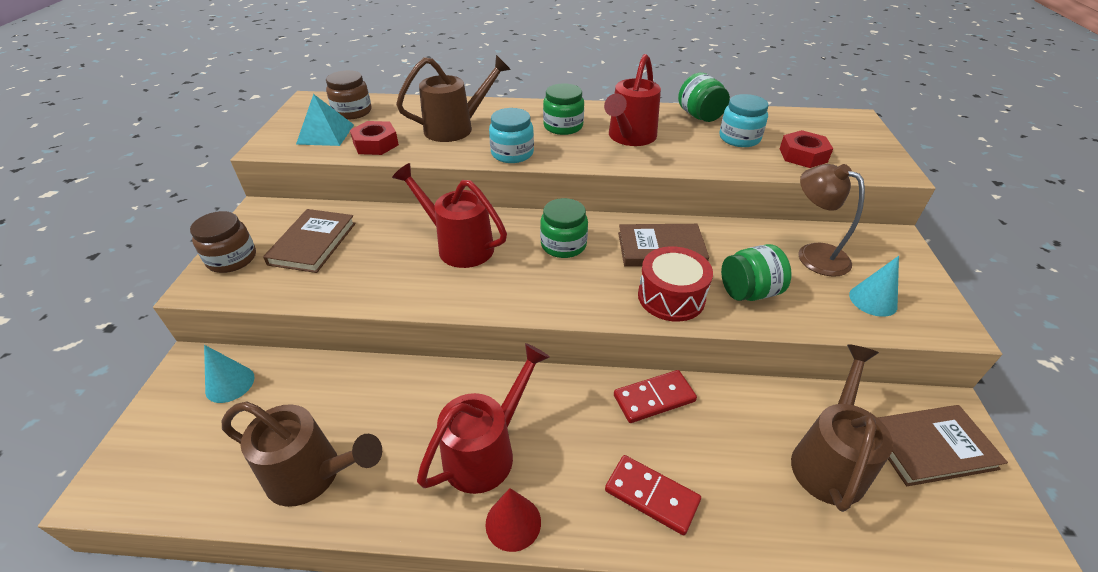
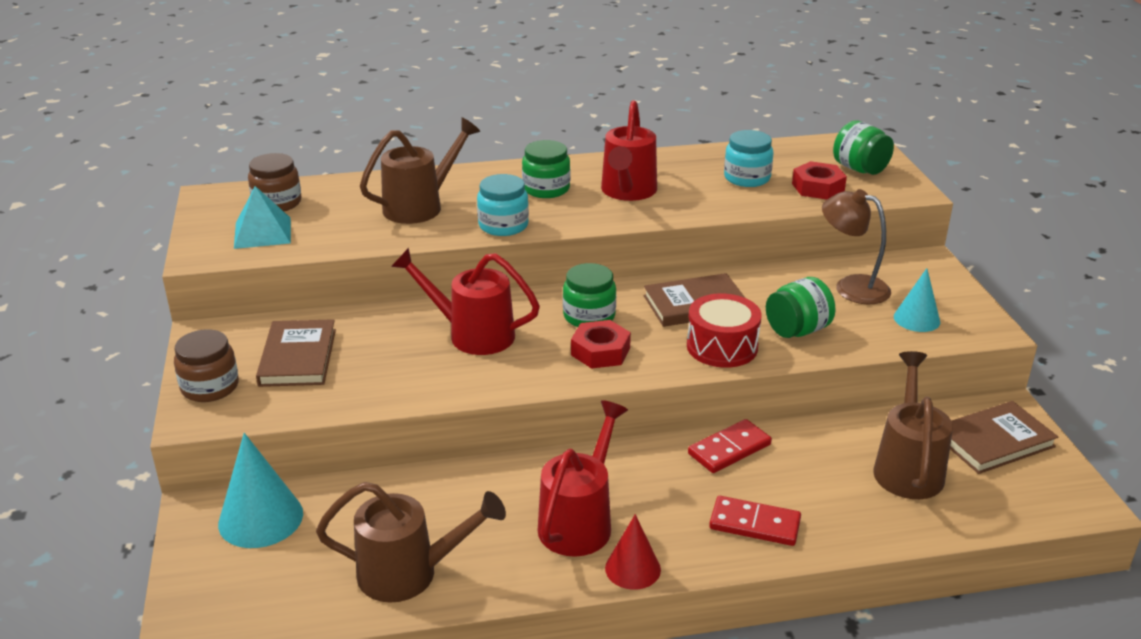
camera: 15 degrees left, 10 degrees down
turquoise cone [204,345,254,403] -> turquoise cone [218,433,303,548], size x1.57
red nut [350,121,399,155] -> red nut moved to [571,320,631,369]
green jar [678,73,730,122] -> green jar moved to [833,120,894,175]

